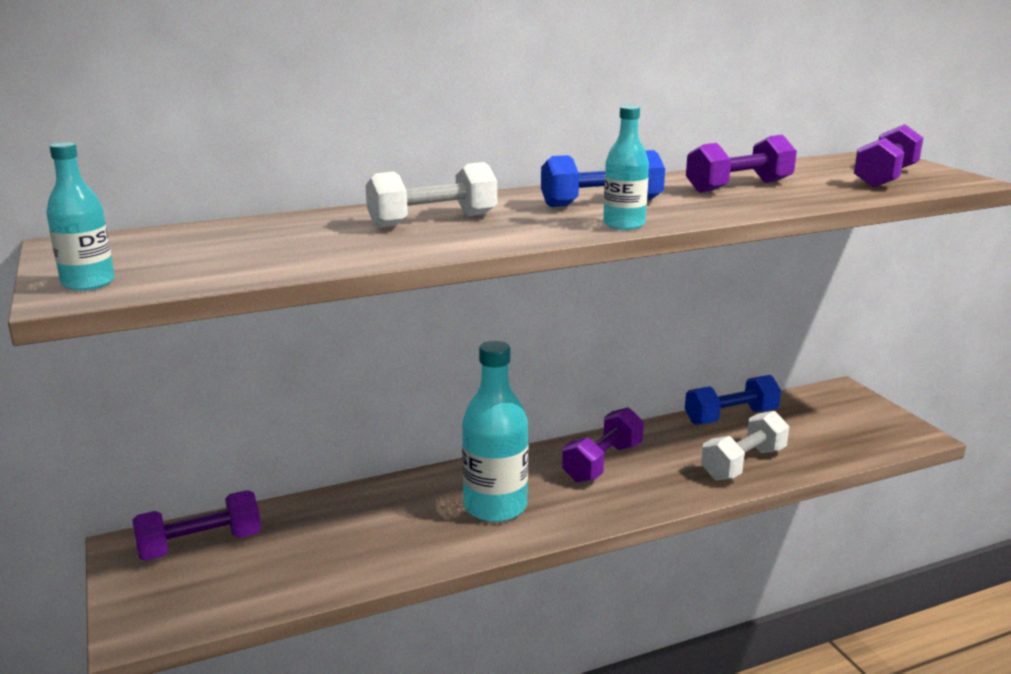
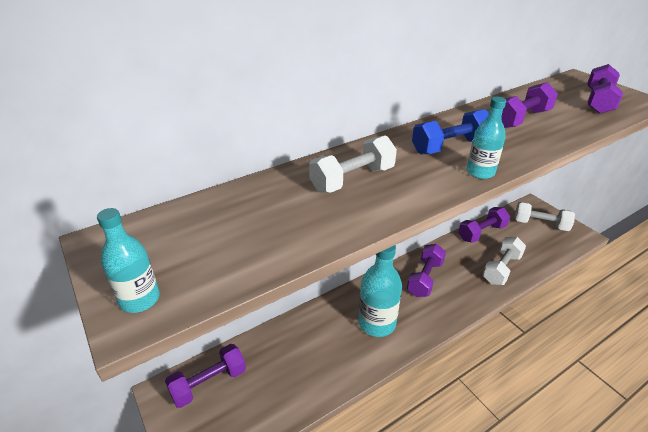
camera: 10 degrees left, 15 degrees up
blue dumbbell [685,375,781,425] -> purple dumbbell [458,207,510,243]
none -> white dumbbell [514,202,575,231]

